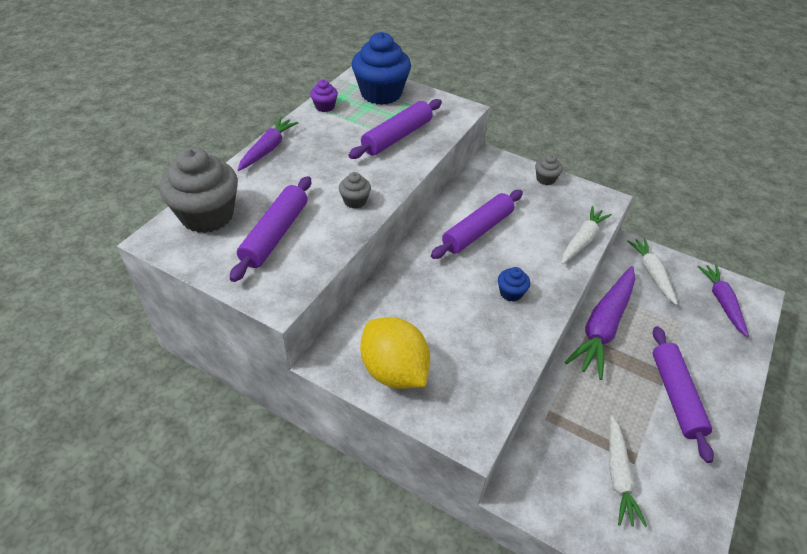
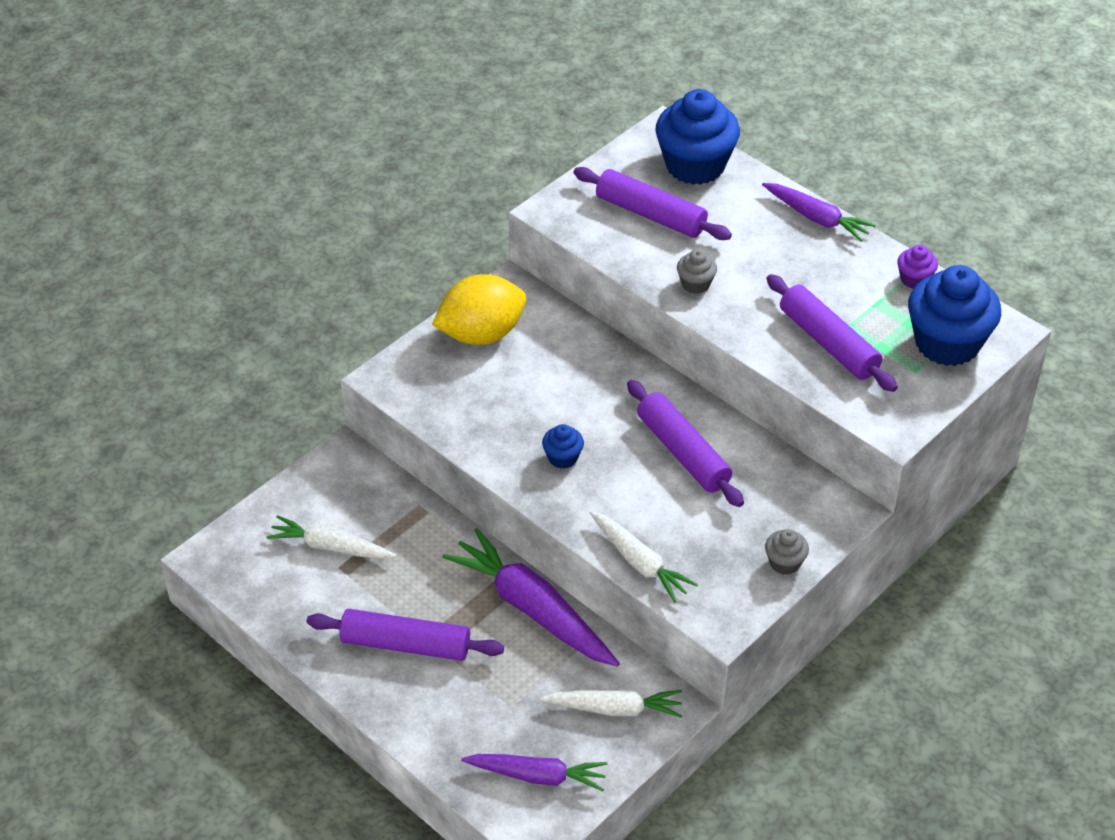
camera: 105 degrees right, 0 degrees up
grey cupcake [160,147,238,233] -> blue cupcake [655,89,740,185]

